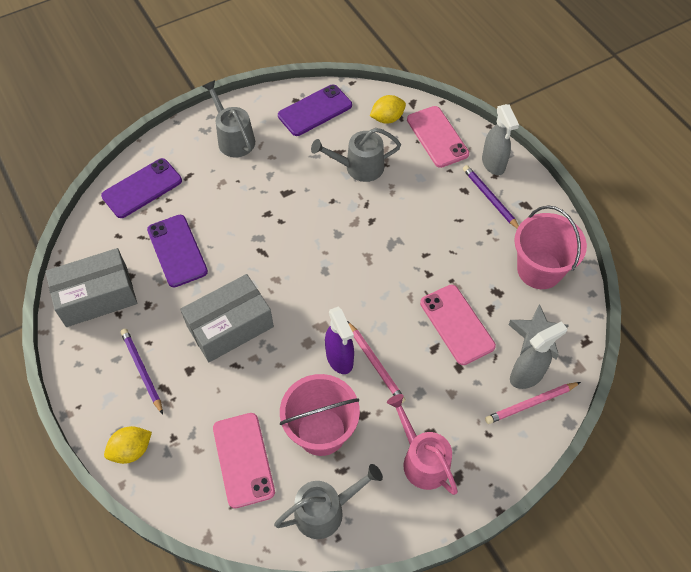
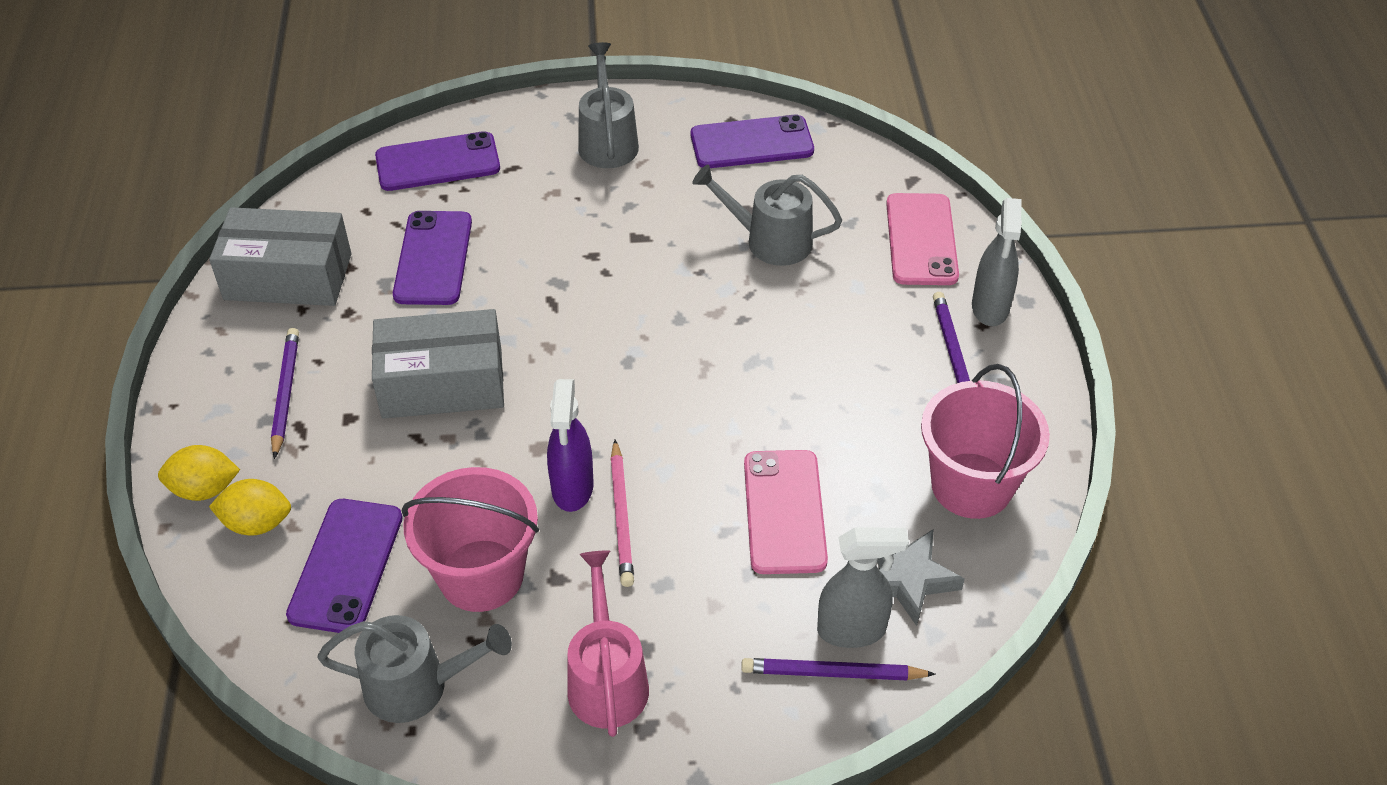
camera: 25 degrees right, 10 degrees down
pink phone [213,413,275,509] -> purple phone [286,499,403,633]
yellow lemon [370,95,406,124] -> yellow lemon moved to [209,479,291,536]
pink pencil [485,382,581,424] -> purple pencil [741,658,936,680]

